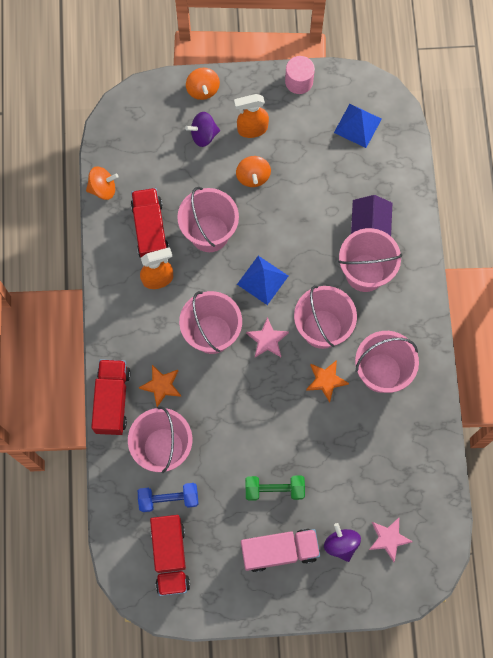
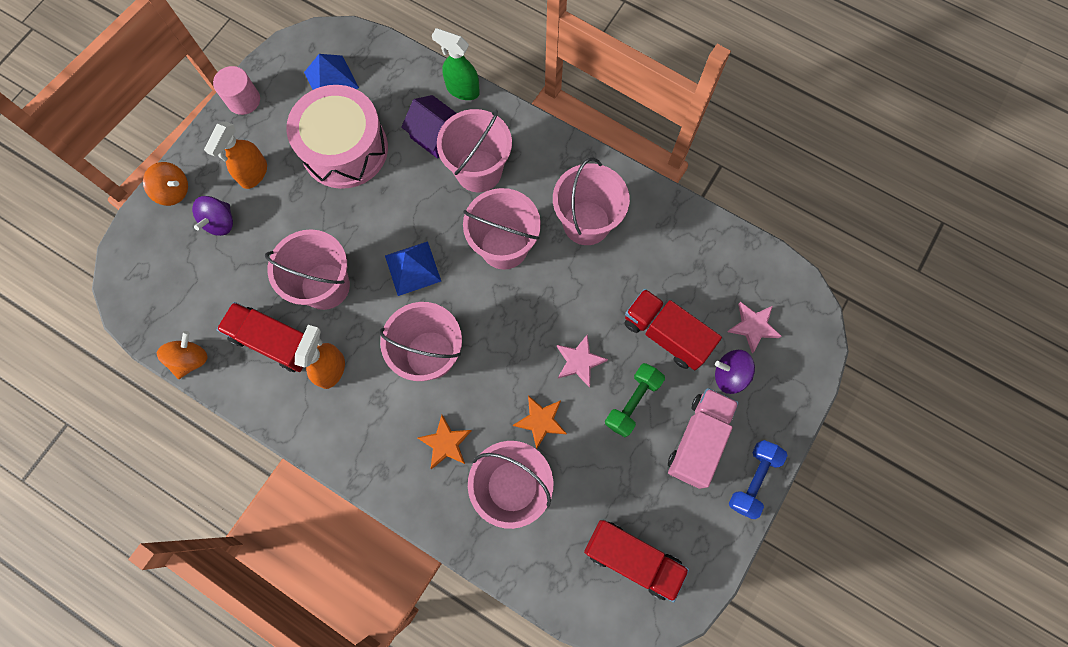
camera: 55 degrees left, 0 degrees up
red truck [91,359,131,435] -> red truck moved to [624,289,722,370]
blue dumbbell [138,483,199,512] -> blue dumbbell moved to [729,440,788,519]
orange spinning top [236,156,271,187] -> none
pink star [246,317,289,357] -> pink star moved to [557,334,608,388]
orange star [306,360,349,402] -> orange star moved to [513,396,567,449]
none -> pink drum [286,85,388,189]
none -> green spray bottle [432,28,480,100]

